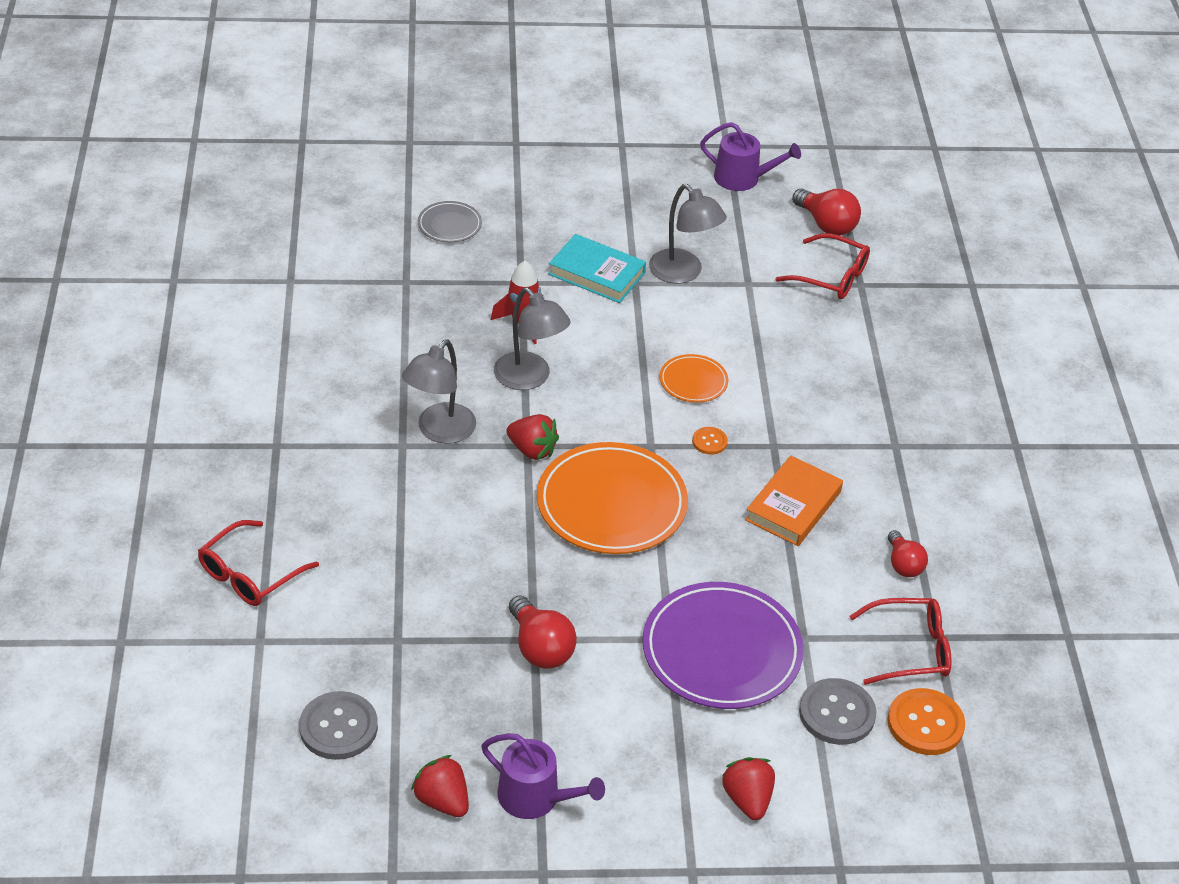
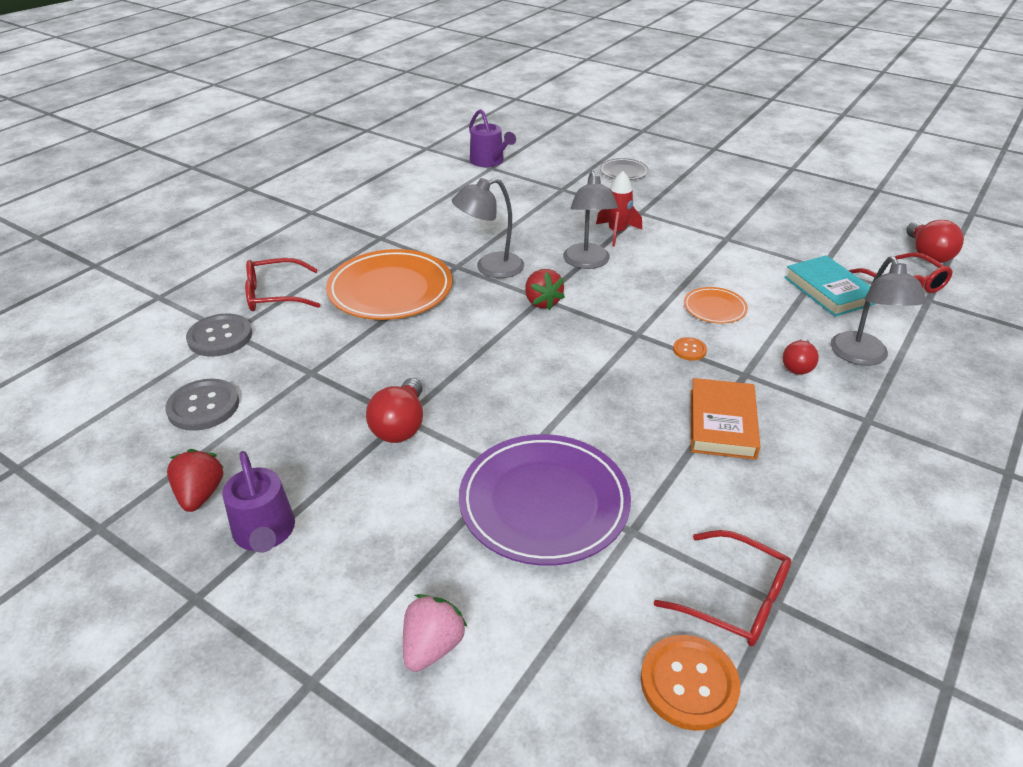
camera: 40 degrees right, 5 degrees down
orange plate [537,442,688,554] -> orange plate moved to [326,249,452,320]
turquoise book [548,234,646,303] -> turquoise book moved to [784,255,875,317]
grey lamp [649,184,727,284] -> grey lamp moved to [831,256,926,366]
purple watering can [700,122,801,191] -> purple watering can moved to [469,109,516,167]
red strawberry [722,757,775,820] -> pink strawberry [403,594,467,672]
orange book [745,455,843,546] -> orange book turned 60 degrees counterclockwise [691,378,760,460]
grey button [799,678,876,745] -> grey button moved to [186,313,252,357]
red light bulb [888,530,928,577] -> red light bulb moved to [783,339,819,375]

